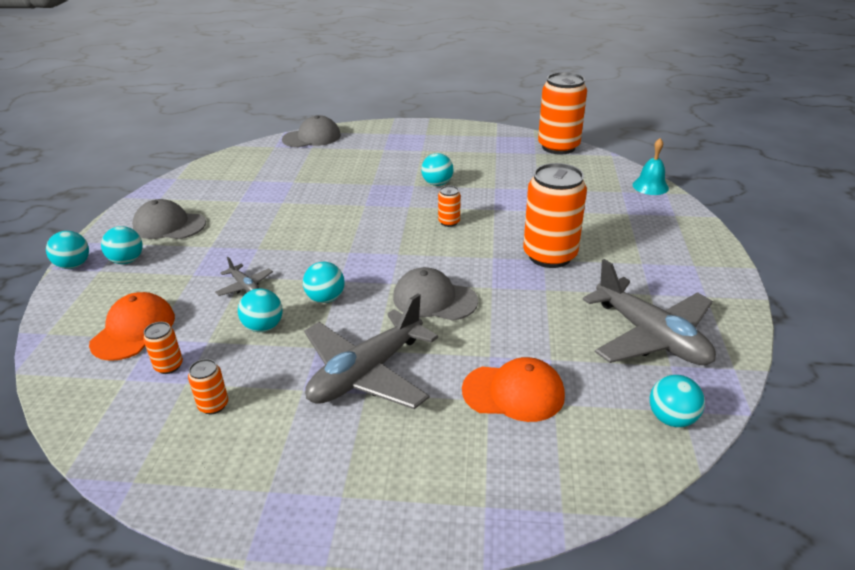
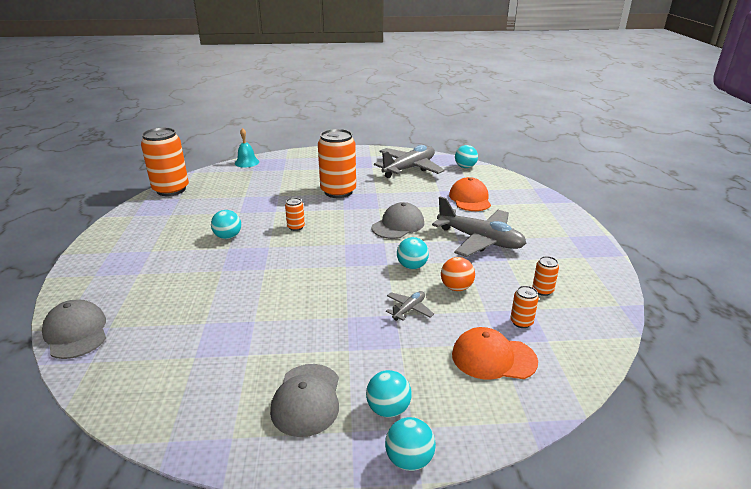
camera: 100 degrees left, 5 degrees down
turquoise ball [238,289,283,332] -> orange ball [441,257,475,291]
grey cap [393,267,478,321] -> grey cap turned 150 degrees counterclockwise [372,202,424,239]

